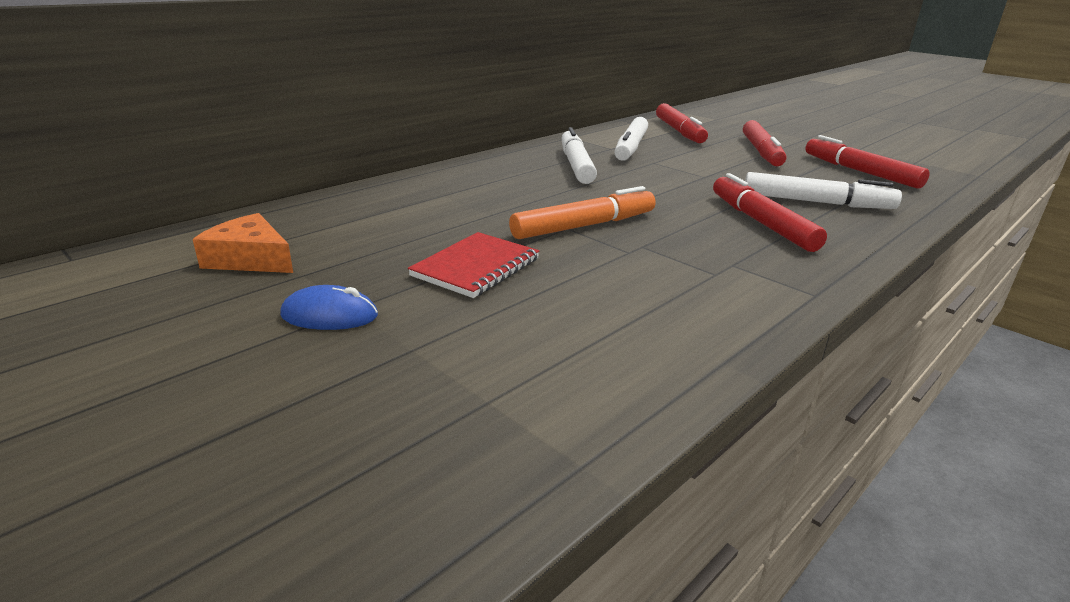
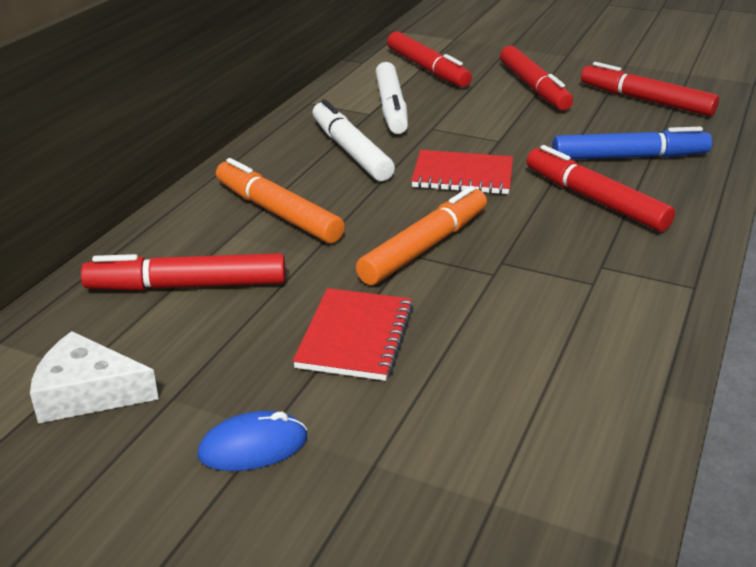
camera: 20 degrees left, 5 degrees up
orange cheese [193,213,293,273] -> white cheese [30,331,159,424]
white marker [745,172,902,209] -> blue marker [552,127,712,160]
none -> red marker [81,253,285,290]
none -> orange marker [216,158,345,243]
none -> red notebook [411,150,513,195]

